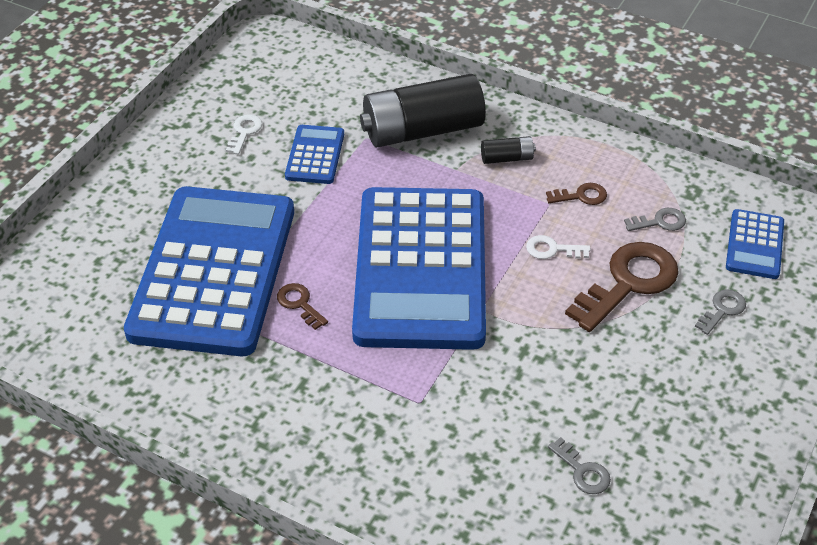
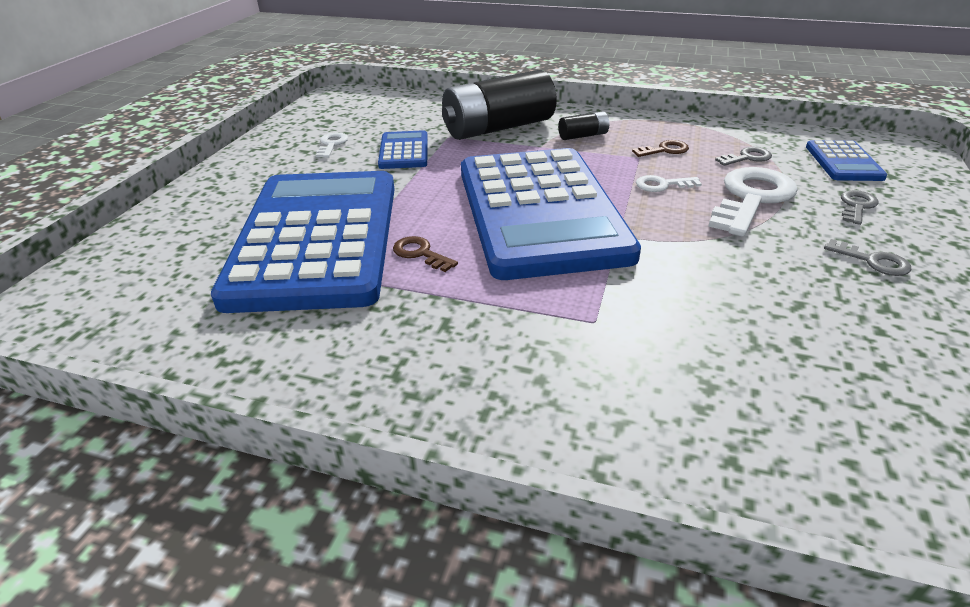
camera: 10 degrees left, 10 degrees down
grey key [548,437,611,494] -> grey key moved to [824,239,911,276]
brown key [565,242,679,332] -> white key [708,167,798,237]

